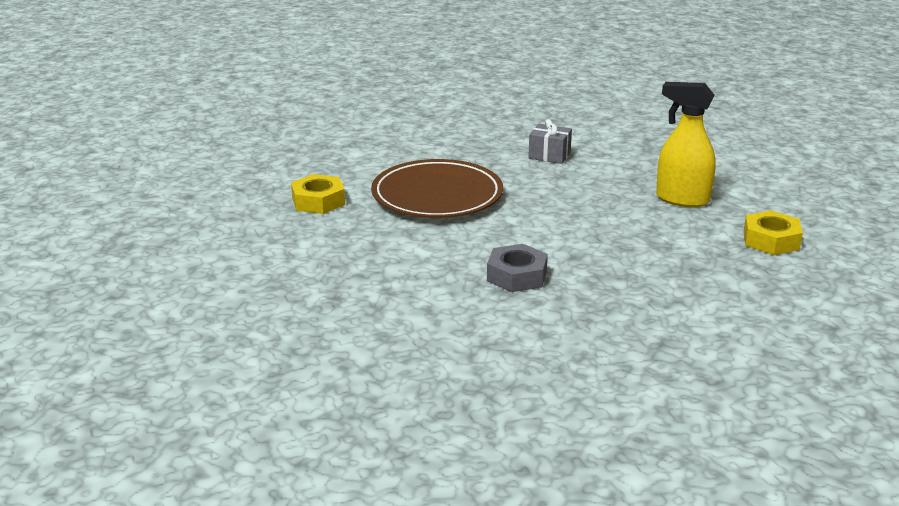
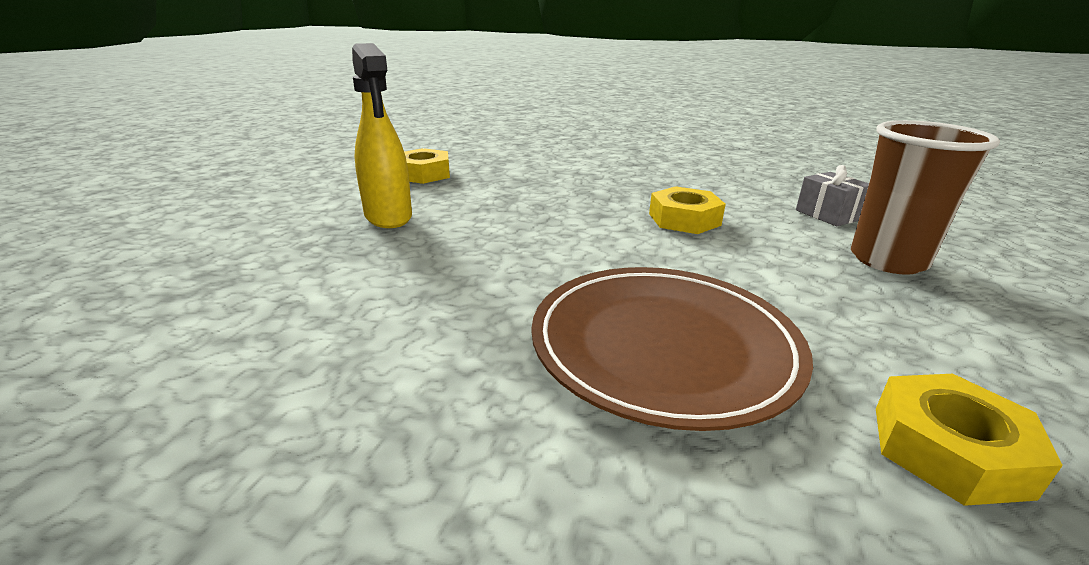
camera: 140 degrees left, 0 degrees up
grey nut [487,244,548,292] -> yellow nut [649,186,726,234]
grey gift [528,119,572,164] -> grey gift moved to [796,165,869,226]
none -> brown cup [851,120,1000,275]

